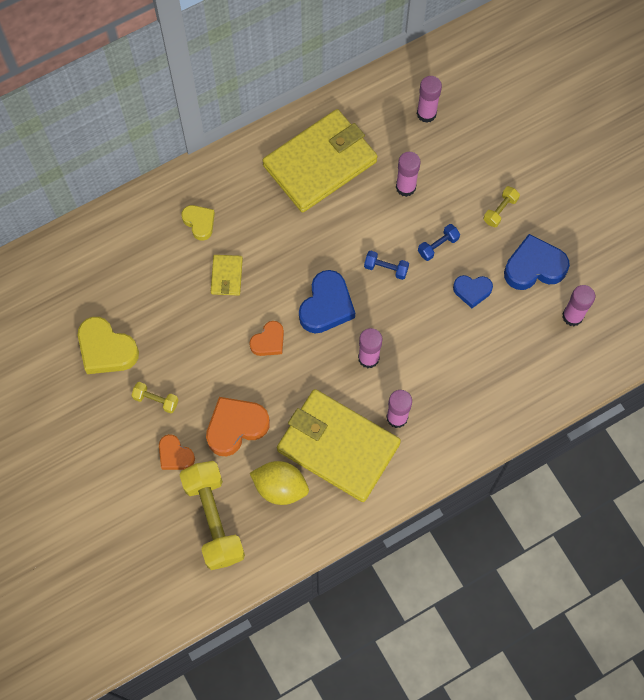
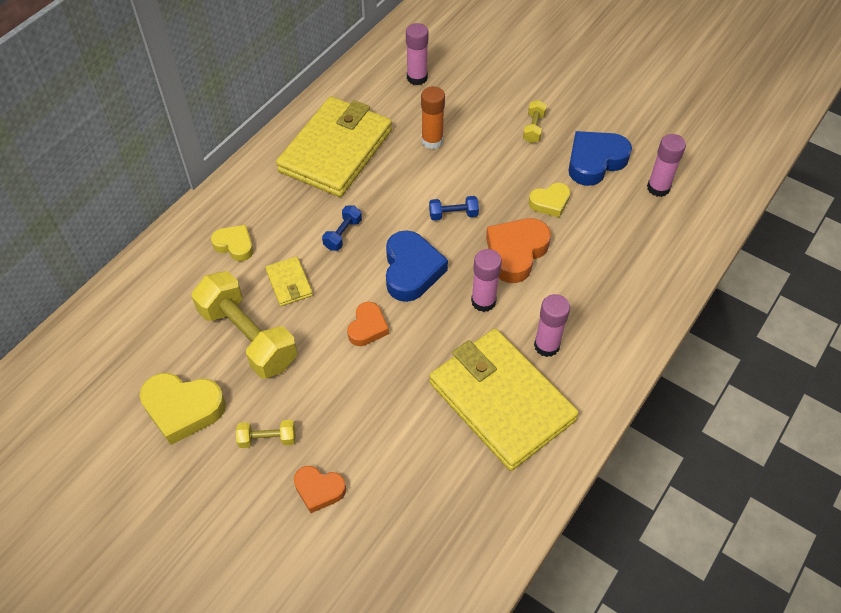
camera: 25 degrees left, 15 degrees down
yellow dumbbell [180,461,245,570] -> yellow dumbbell moved to [192,271,297,378]
orange heart [206,397,270,456] -> orange heart moved to [486,218,551,283]
yellow lemon [250,461,309,505] -> none
yellow wallet [277,389,401,502] -> yellow wallet turned 45 degrees clockwise [429,329,579,471]
pink glue stick [396,152,421,197] -> orange glue stick [421,86,445,149]
blue dumbbell [418,224,460,261] -> blue dumbbell moved to [322,205,362,251]
blue heart [453,275,493,308] -> yellow heart [528,183,570,218]

